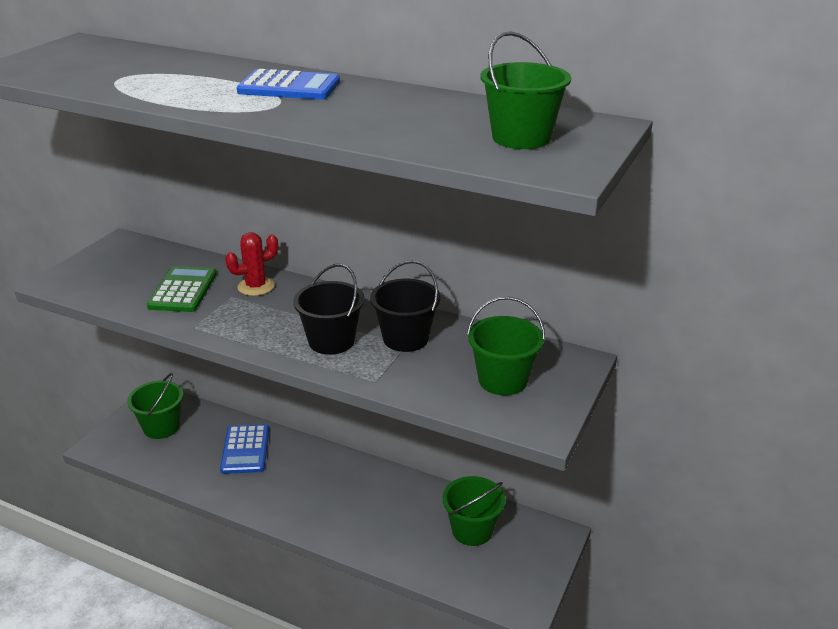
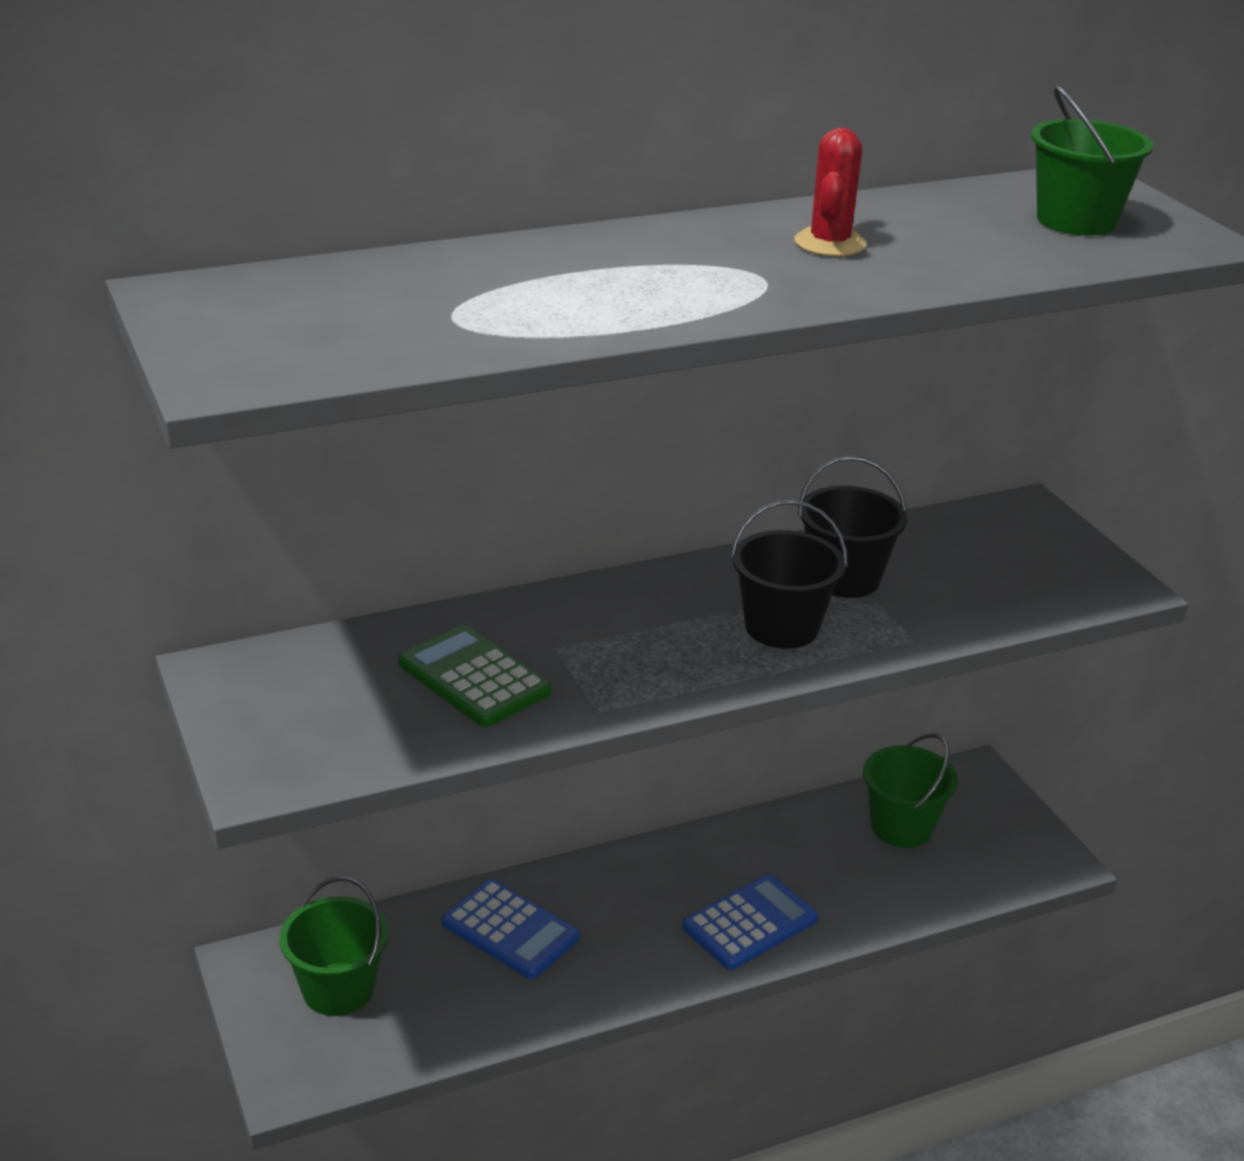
camera: 50 degrees left, 0 degrees up
red cactus [225,232,278,296] -> red cactus moved to [794,128,866,257]
blue calculator [237,69,340,100] -> blue calculator moved to [682,874,818,970]
green bucket [467,297,545,396] -> none

